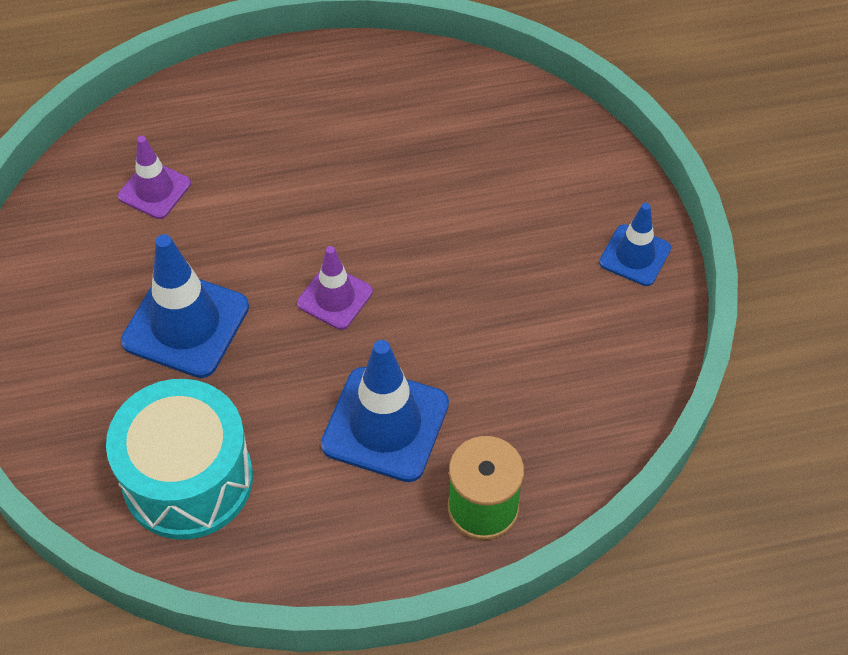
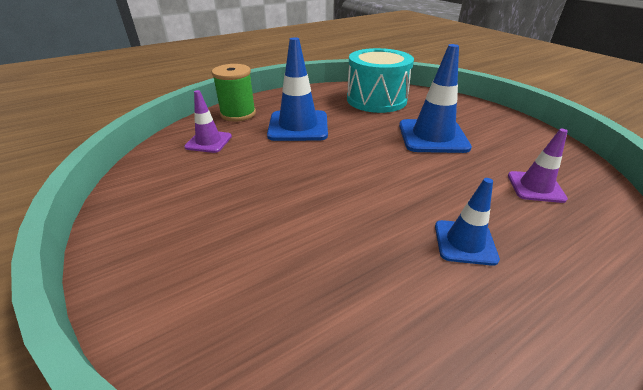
camera: 160 degrees right, 20 degrees down
purple traffic cone [297,246,373,330] -> purple traffic cone moved to [184,90,232,153]
blue traffic cone [599,203,671,286] -> blue traffic cone moved to [435,178,500,266]

